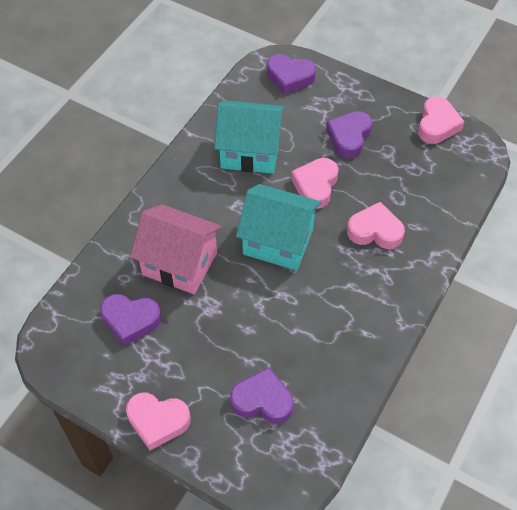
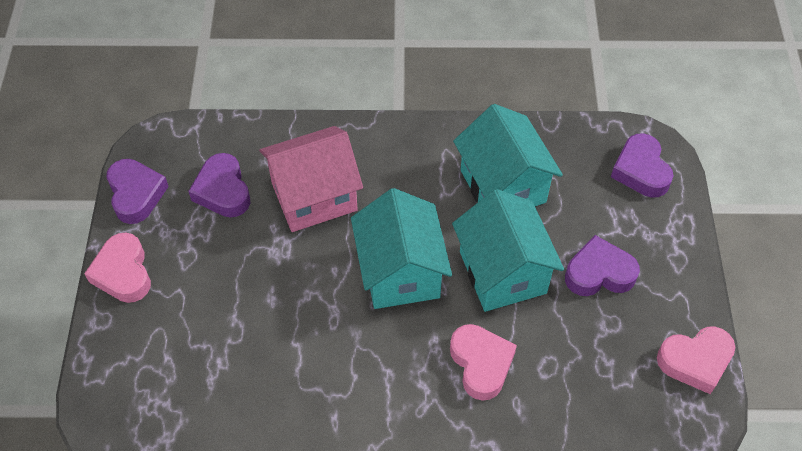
camera: 60 degrees right, 0 degrees up
pink house [130,204,222,294] -> pink house turned 75 degrees clockwise [259,126,363,232]
purple heart [230,367,293,424] -> purple heart moved to [106,159,169,224]
pink heart [291,158,338,209] -> turquoise house [452,189,564,312]

